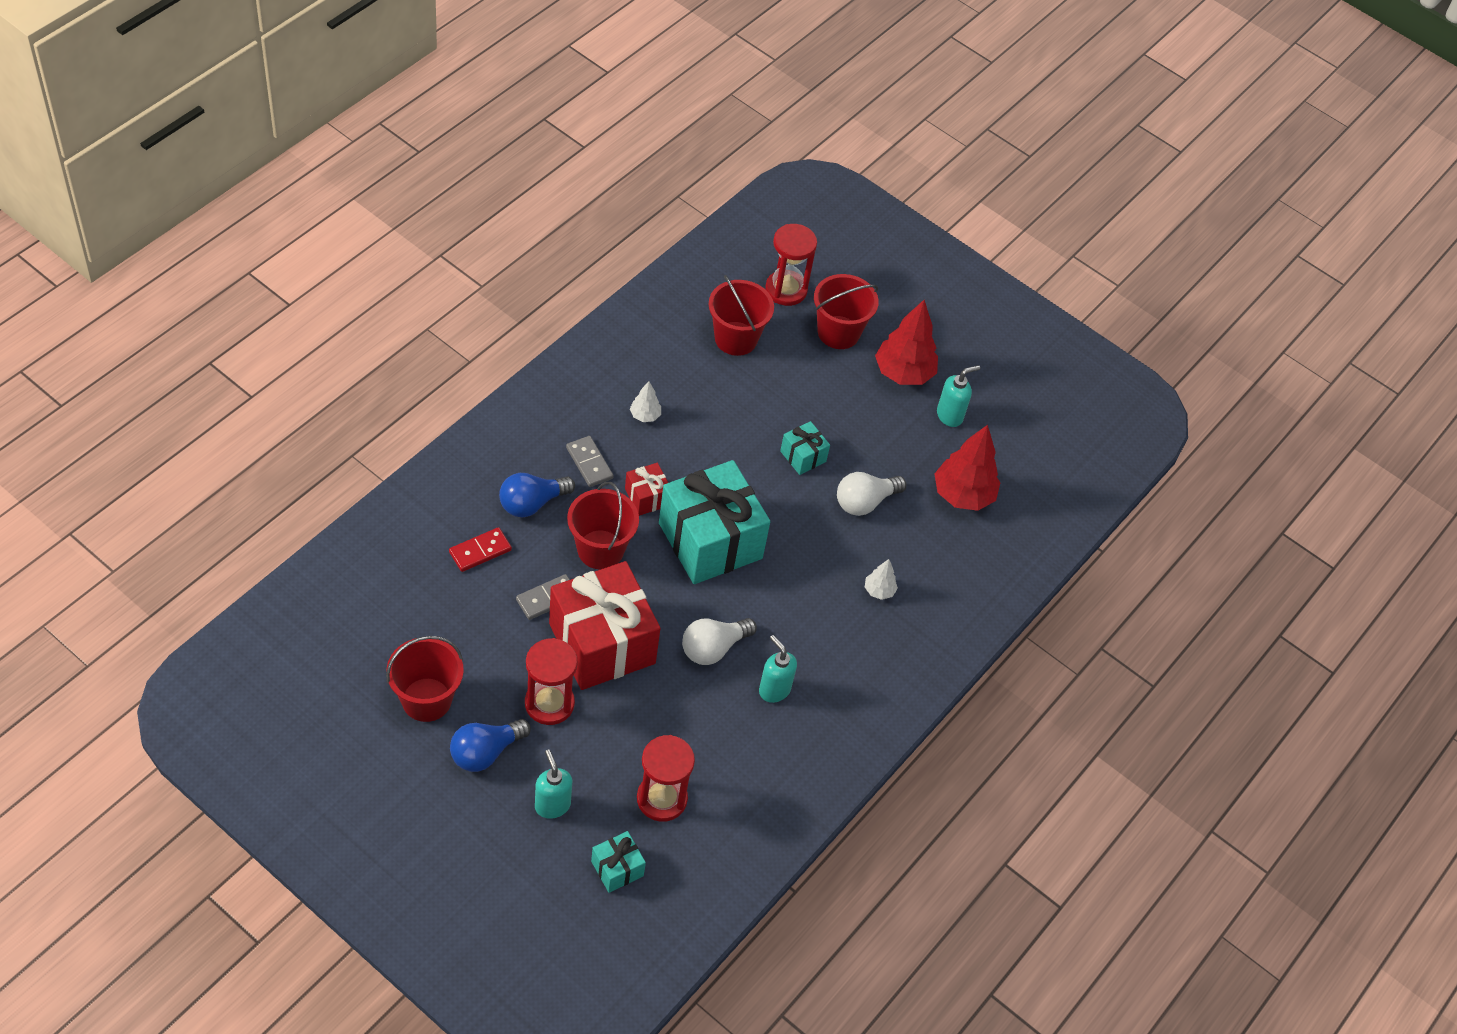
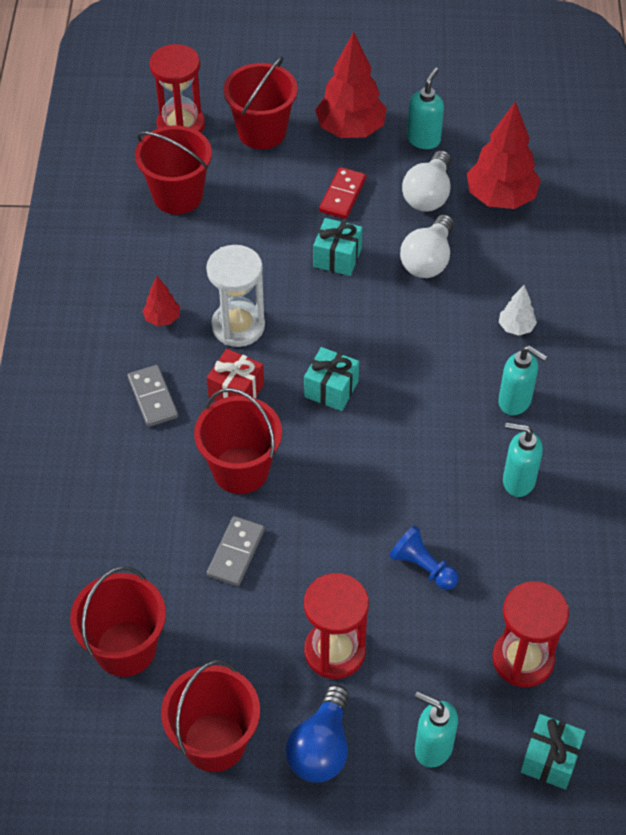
camera: 30 degrees left, 0 degrees up
red domino [449,527,512,572] -> red domino moved to [319,167,366,219]
blue light bulb [499,473,575,517] -> none
red gift [549,561,661,690] -> none
grey domino [566,436,614,487] -> grey domino turned 45 degrees clockwise [128,365,178,427]
white tree [630,381,661,422] -> red tree [142,276,180,326]
turquoise gift [659,460,770,584] -> turquoise gift [304,347,359,411], size x0.44
white light bulb [682,618,757,665] -> white light bulb moved to [402,150,451,212]
none -> red bucket [70,566,166,677]
none -> white hourglass [206,245,265,347]
none -> blue pawn [389,525,459,590]
none -> turquoise soap dispenser [498,346,547,415]

